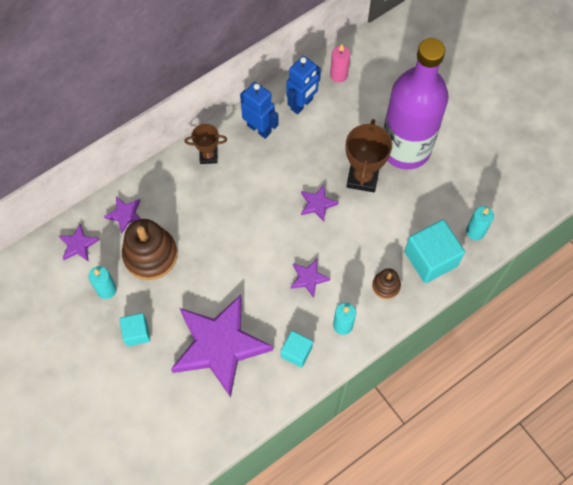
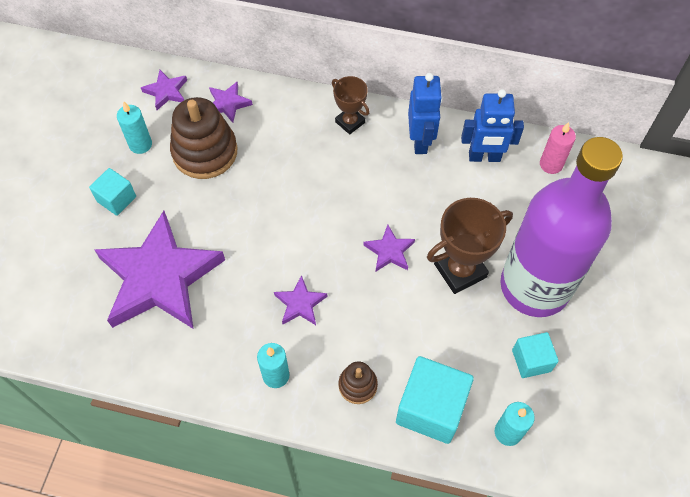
camera: 50 degrees right, 5 degrees down
turquoise cube [281,331,313,368] -> turquoise cube moved to [512,332,559,378]

